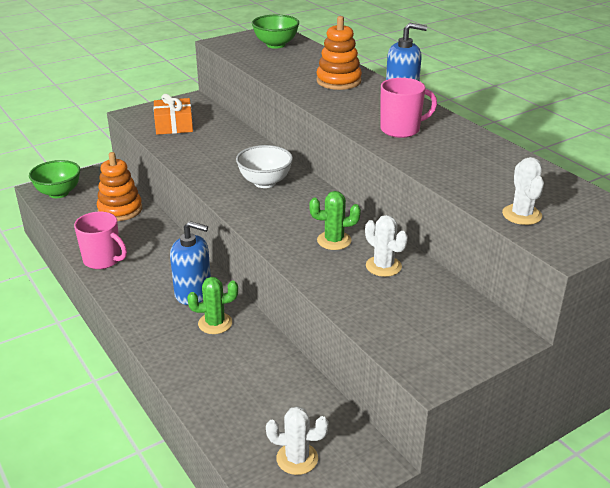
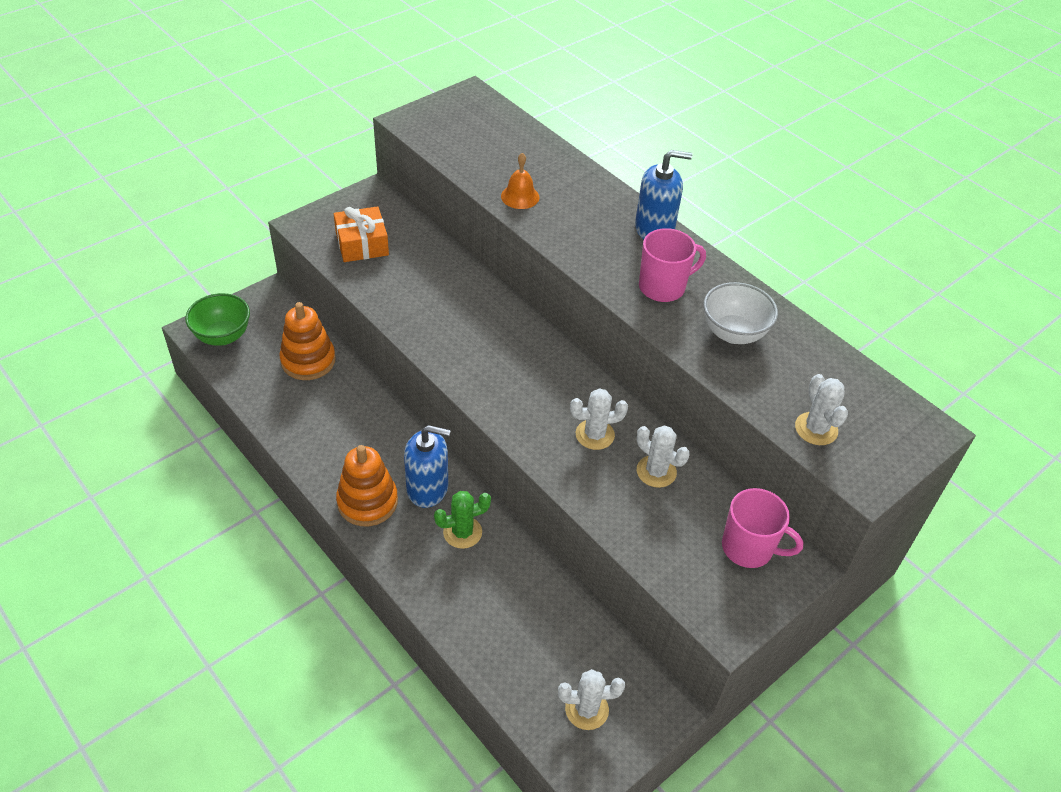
camera: 10 degrees left, 15 degrees up
pink mug [74,212,127,269] -> pink mug moved to [722,488,803,568]
white bowl [236,145,293,188] -> white bowl moved to [704,282,778,344]
green bowl [252,15,299,49] -> none
green cactus [309,191,361,250] -> white cactus [570,388,628,450]
orange stacking toy [316,16,362,90] -> orange stacking toy moved to [336,445,398,526]
none -> orange bell [501,153,539,209]

